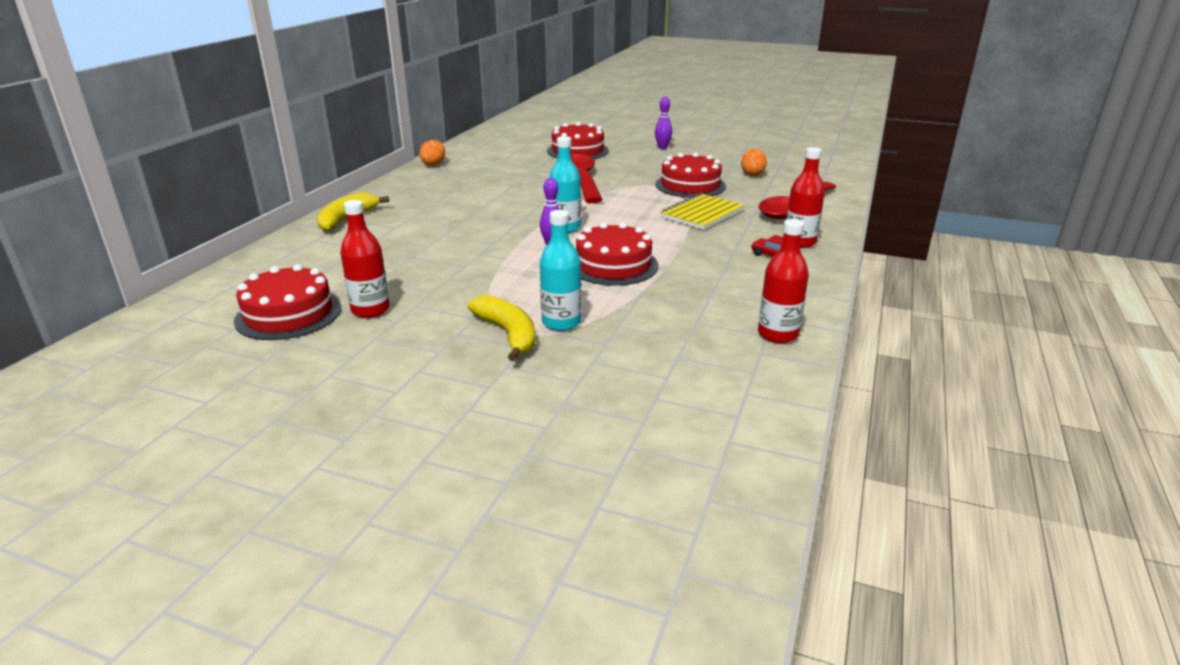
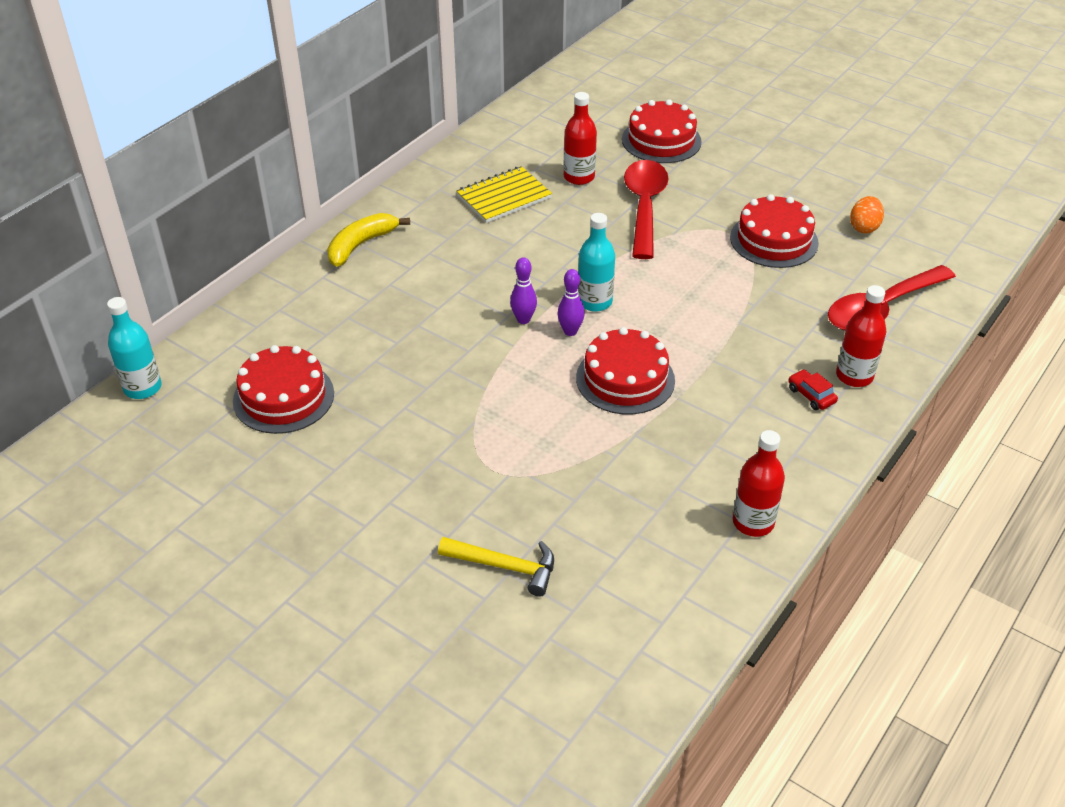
camera: 15 degrees right, 15 degrees up
red bottle [340,200,390,318] -> red bottle moved to [563,92,597,185]
orange egg [419,140,445,166] -> none
yellow banana [468,295,535,361] -> none
turquoise bottle [540,210,581,331] -> turquoise bottle moved to [107,297,162,399]
purple bowling pin [655,97,672,149] -> purple bowling pin moved to [510,257,537,324]
yellow notebook [660,193,744,230] -> yellow notebook moved to [456,166,552,223]
none -> yellow hammer [438,537,554,597]

